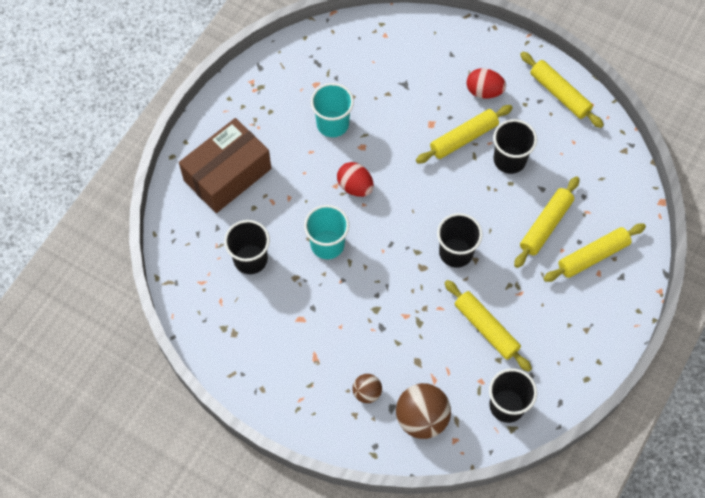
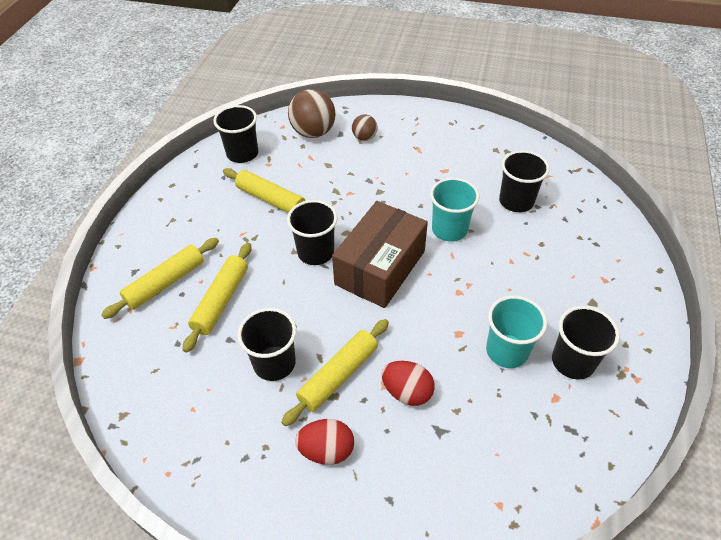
camera: 165 degrees right, 15 degrees down
brown box [179,118,271,213] -> brown box moved to [332,201,428,308]
red egg [337,162,374,197] -> red egg moved to [381,361,435,406]
yellow rolling pin [520,52,604,128] -> none
none -> black cup [552,306,620,380]

